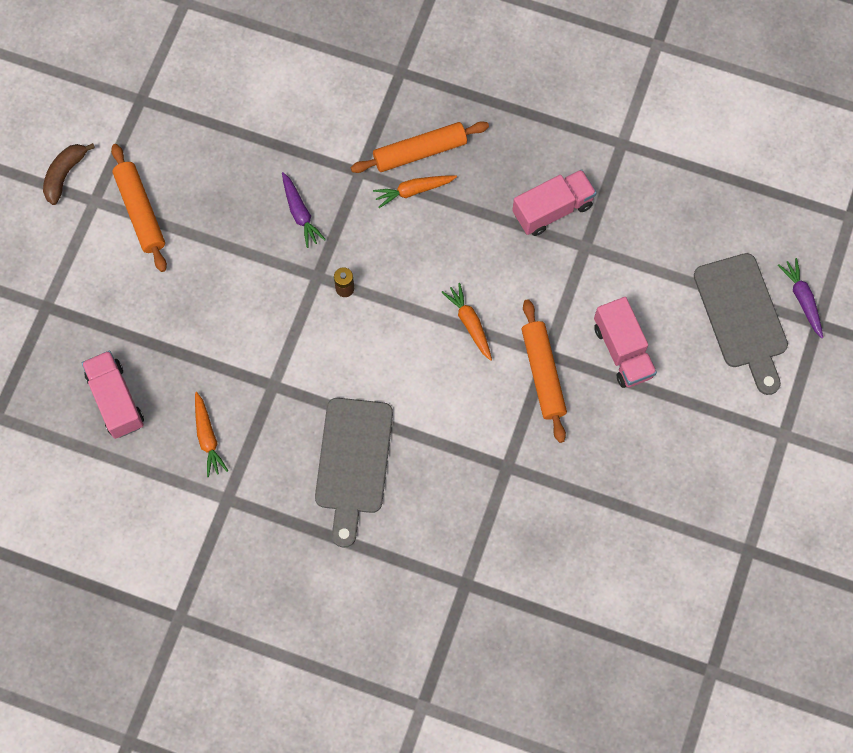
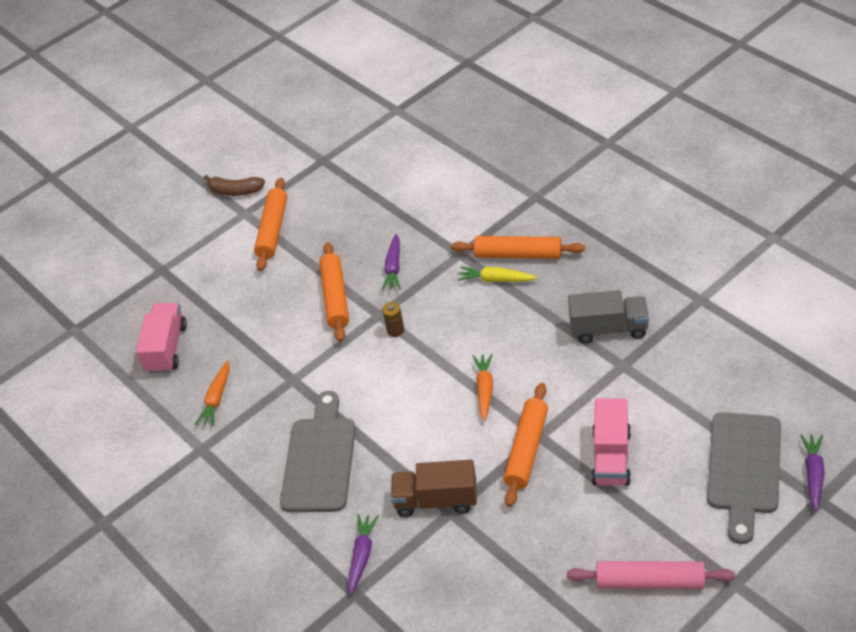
camera: 35 degrees right, 25 degrees down
brown banana [43,143,95,205] -> brown banana turned 135 degrees counterclockwise [204,175,265,196]
grey cutting board [315,398,393,548] -> grey cutting board turned 150 degrees clockwise [280,391,356,512]
orange carrot [373,175,457,208] -> yellow carrot [458,267,537,282]
pink truck [512,169,596,236] -> grey truck [568,290,649,343]
none -> orange rolling pin [319,242,349,342]
none -> purple carrot [348,514,379,595]
none -> brown truck [391,460,477,517]
none -> pink rolling pin [567,561,735,589]

